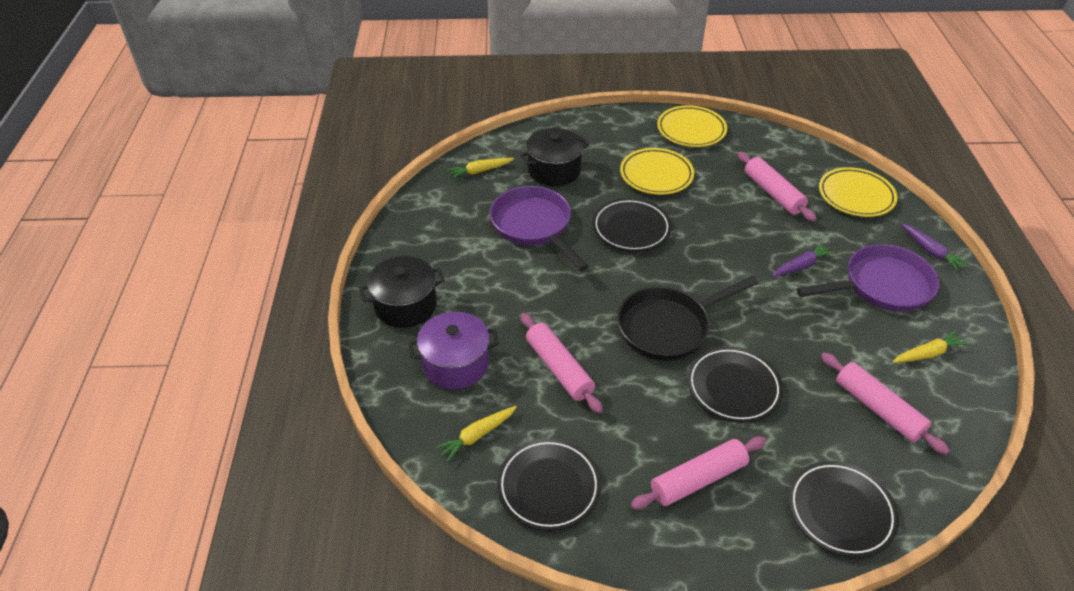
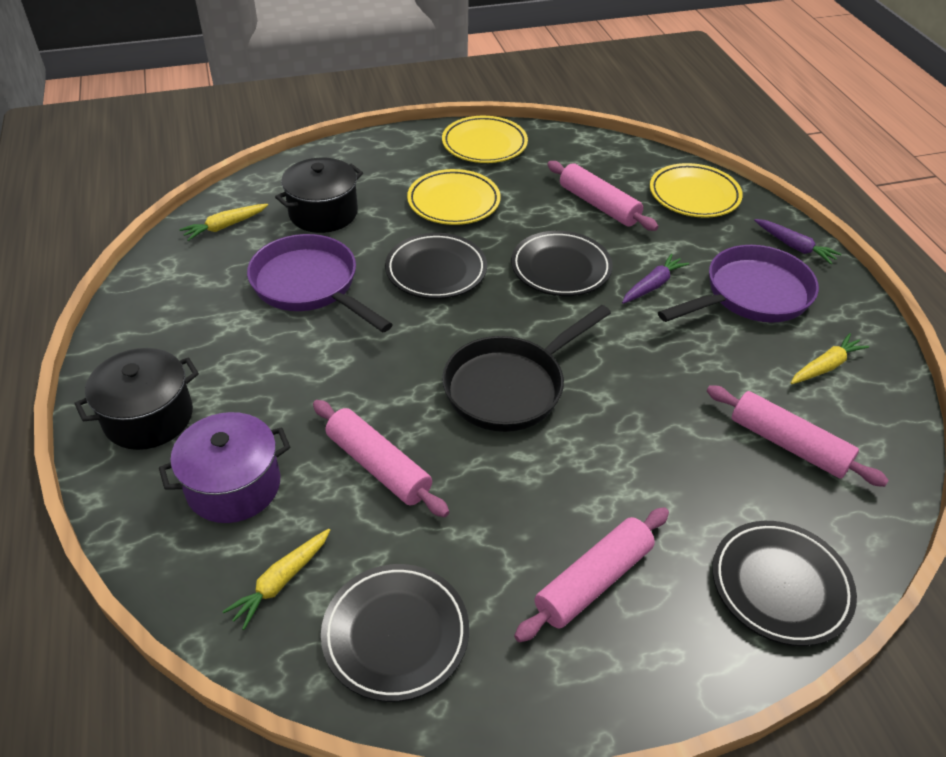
camera: 15 degrees left, 0 degrees up
black plate [687,346,783,423] -> black plate moved to [511,231,613,296]

